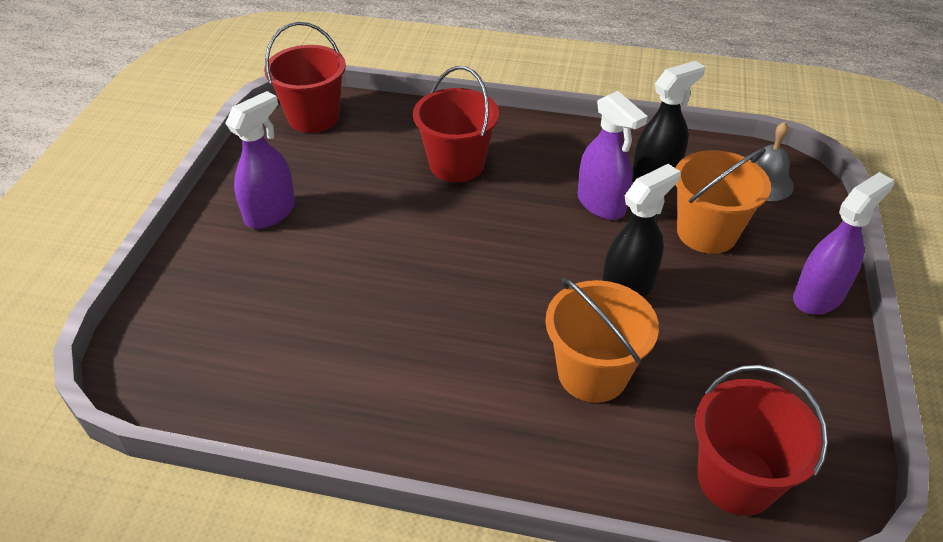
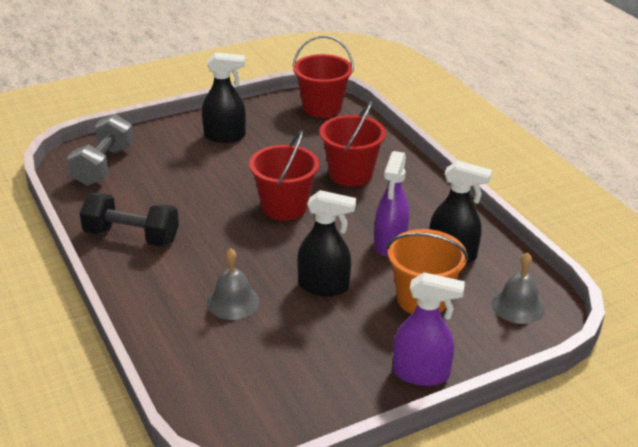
camera: 50 degrees right, 10 degrees down
purple spray bottle [225,91,295,229] -> black spray bottle [202,52,246,143]
orange bucket [545,278,659,403] -> grey bell [207,248,260,320]
red bucket [695,365,828,516] -> red bucket moved to [249,130,319,221]
none -> grey dumbbell [67,114,134,186]
none -> black dumbbell [79,193,179,247]

